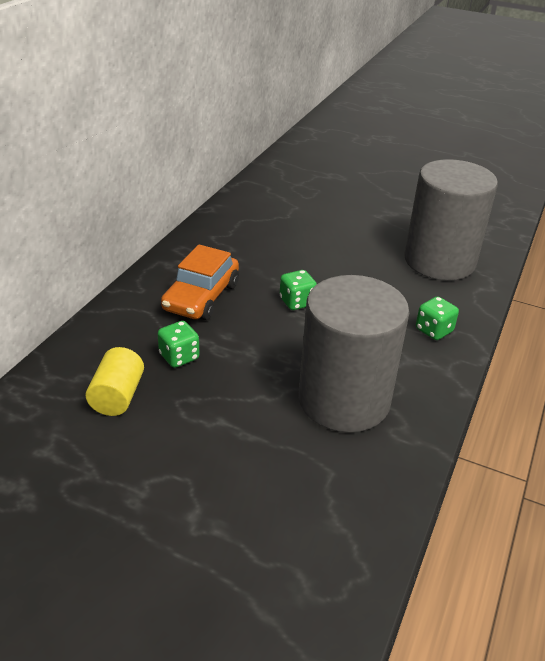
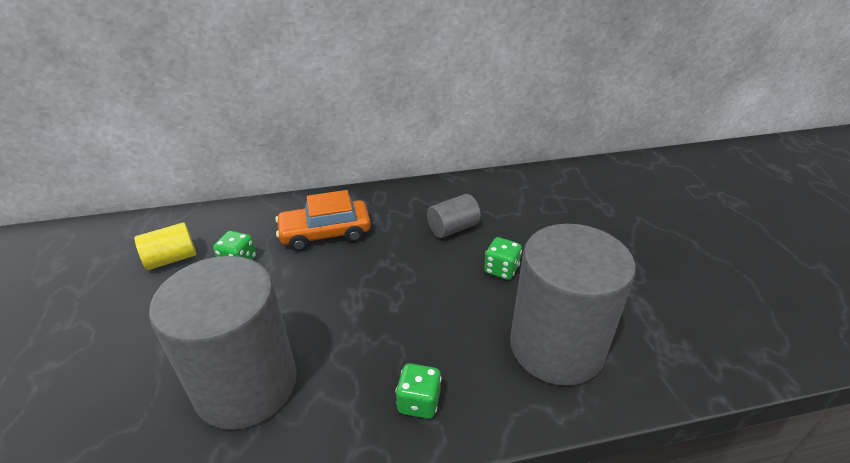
camera: 55 degrees right, 0 degrees up
green dice [280,270,317,310] -> green dice moved to [484,237,522,280]
none -> grey cylinder [427,194,481,238]

